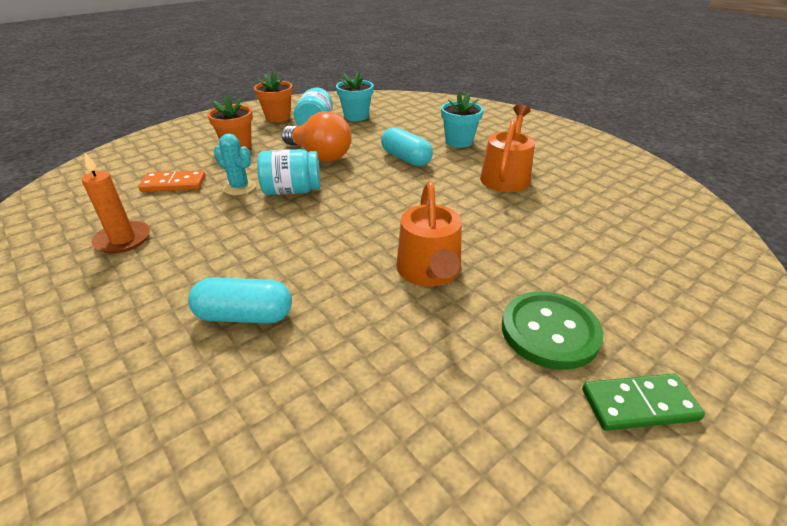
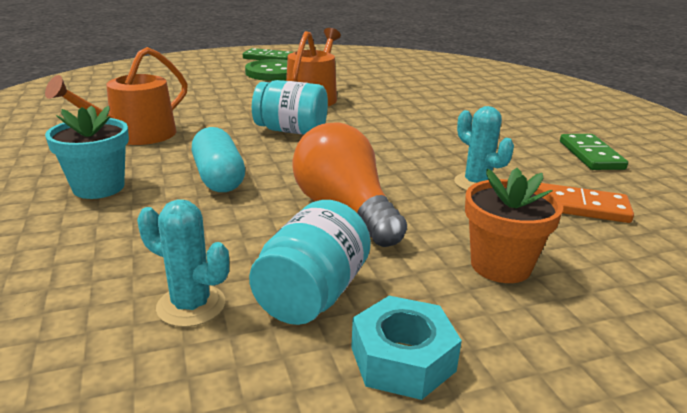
camera: 160 degrees left, 10 degrees down
orange candle [82,153,150,254] -> green domino [560,134,628,170]
turquoise capsule [188,278,292,323] -> none
orange flower pot [254,71,293,122] -> turquoise nut [351,296,462,400]
turquoise jar [257,149,320,195] -> turquoise jar moved to [252,80,328,135]
turquoise flower pot [336,71,374,121] -> turquoise cactus [137,199,229,327]

